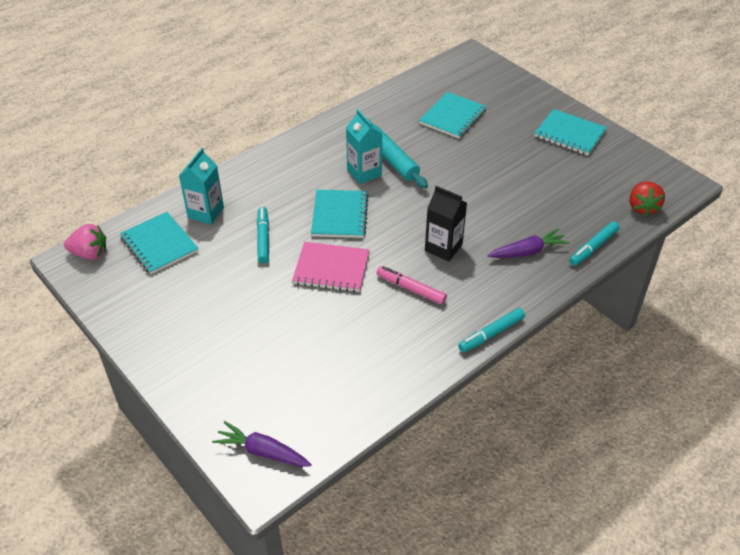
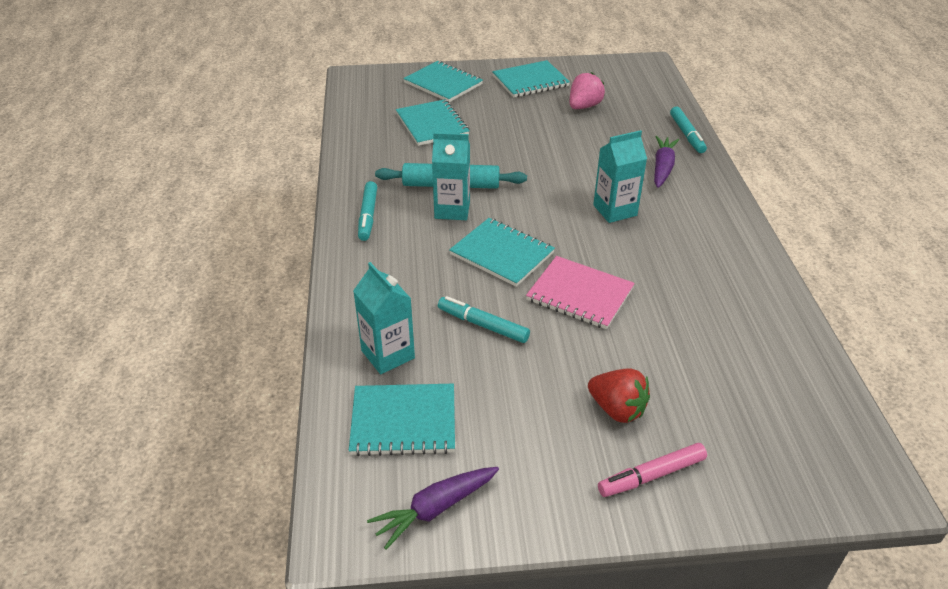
camera: 55 degrees left, 5 degrees down
pink strawberry [64,224,106,260] -> pink strawberry moved to [570,72,605,109]
purple carrot [212,421,312,467] -> purple carrot moved to [367,467,499,550]
pink notebook [292,242,369,292] -> pink notebook turned 75 degrees clockwise [526,256,635,329]
pink marker [377,266,447,305] -> pink marker moved to [598,443,707,497]
black carton [425,186,467,262] -> turquoise carton [593,130,647,223]
turquoise marker [458,308,525,353] -> turquoise marker moved to [358,181,377,241]
red strawberry [629,181,665,216] -> red strawberry moved to [588,368,650,423]
none -> turquoise notebook [403,61,483,102]

